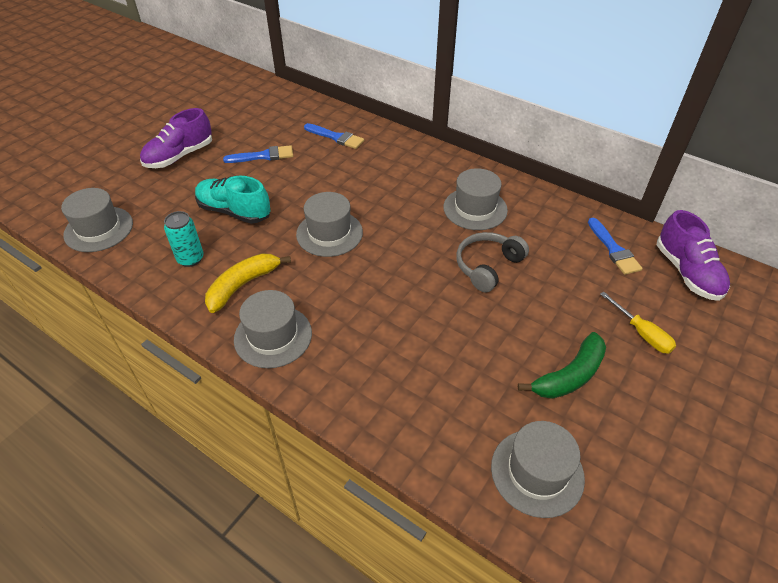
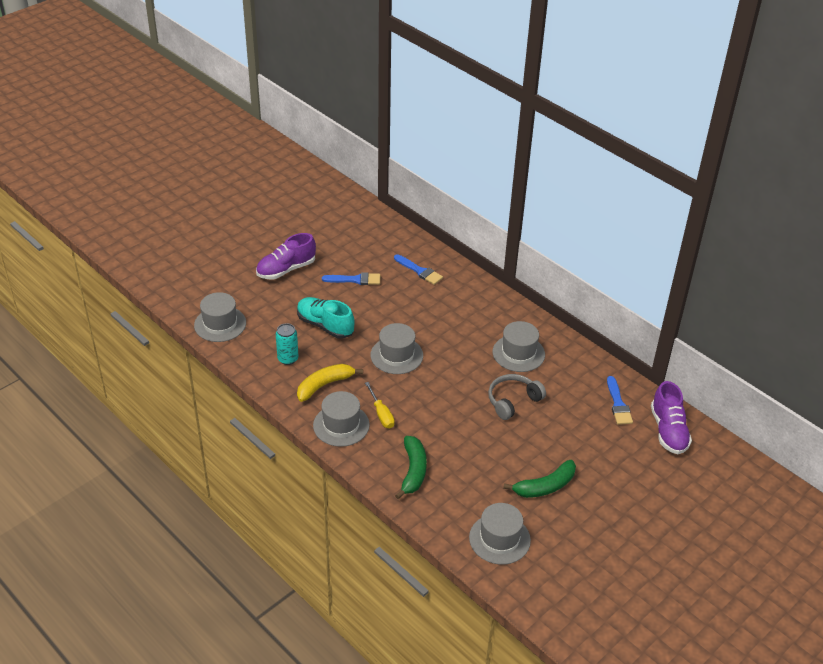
camera: 10 degrees right, 5 degrees down
yellow screwdriver [600,291,676,354] -> yellow screwdriver moved to [365,382,395,428]
none -> green banana [395,436,427,499]

